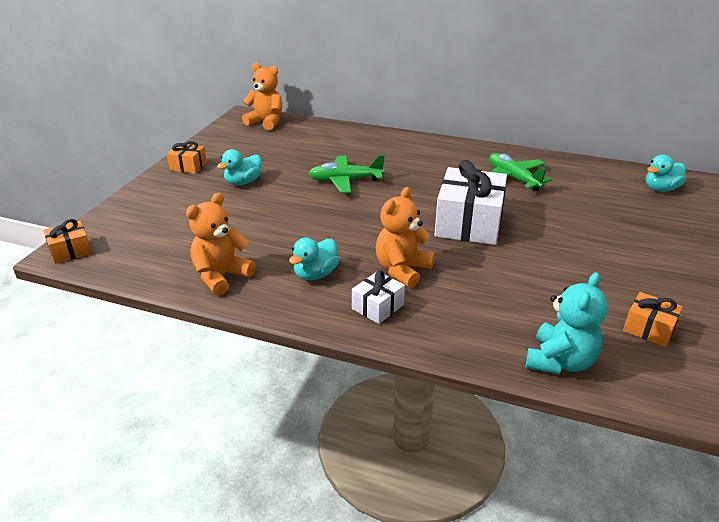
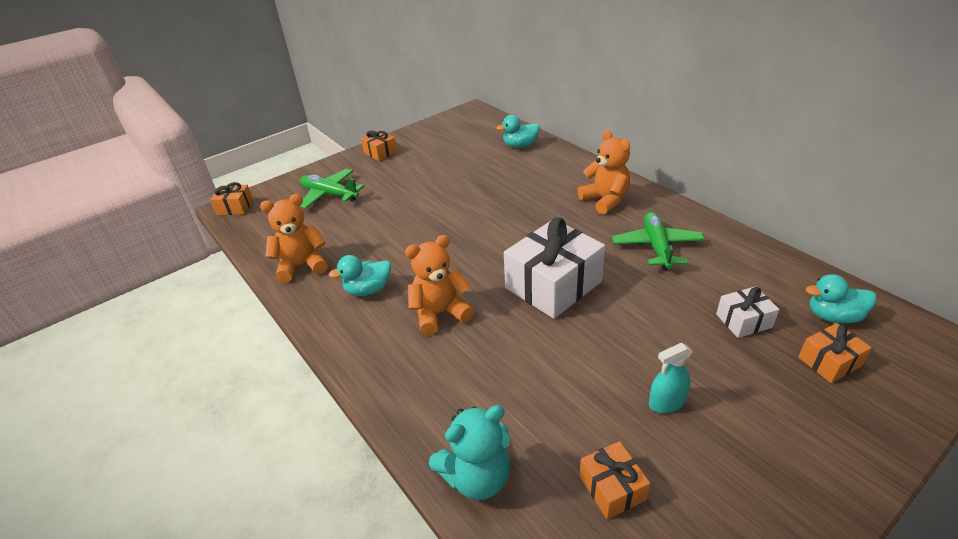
camera: 35 degrees right, 5 degrees up
turquoise duck [217,149,262,185] -> turquoise duck moved to [496,115,540,148]
orange teddy bear [242,63,282,130] -> orange teddy bear moved to [578,129,630,214]
green plane [308,155,385,193] -> green plane moved to [300,169,364,209]
white gift [352,271,405,324] -> white gift moved to [716,286,779,338]
none -> turquoise spray bottle [649,343,693,413]
none -> orange gift [798,323,872,383]

